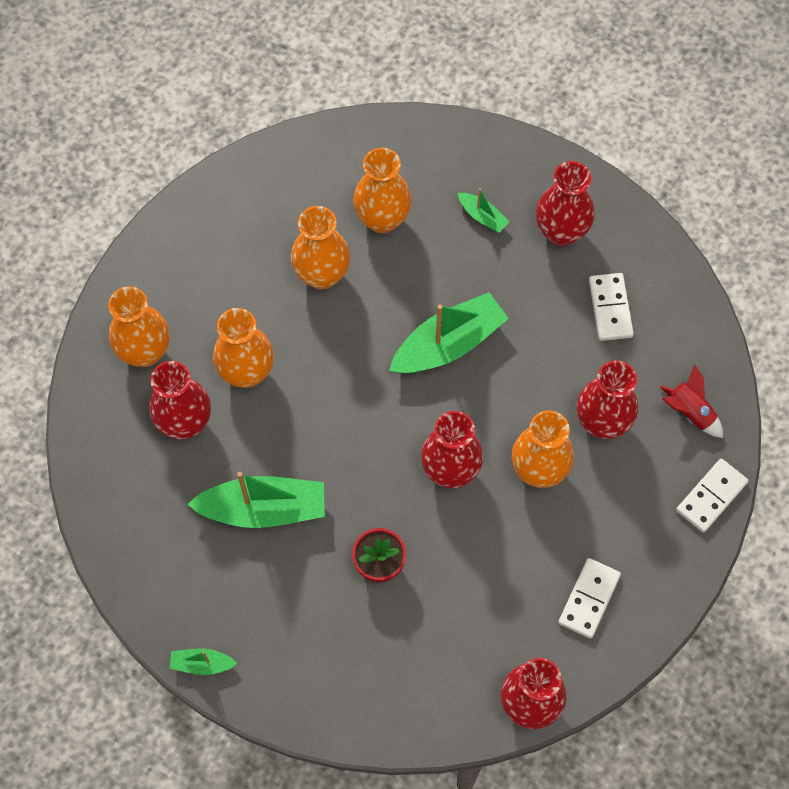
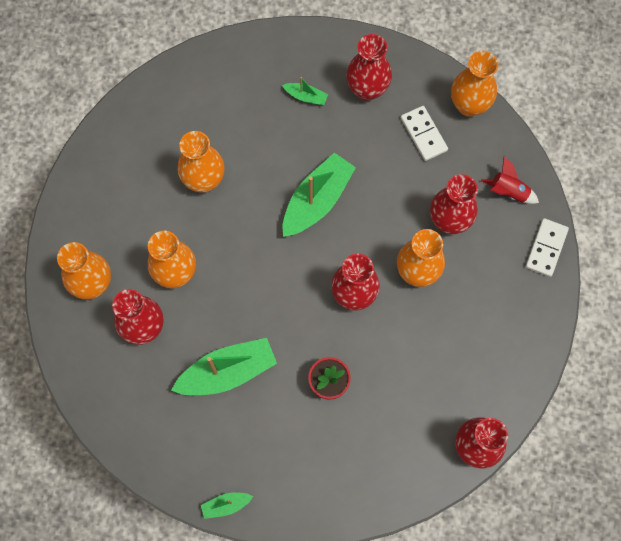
camera: 20 degrees left, 5 degrees up
orange vase [353,148,412,233] -> orange vase moved to [451,51,498,117]
white domino [558,558,621,639] -> none

